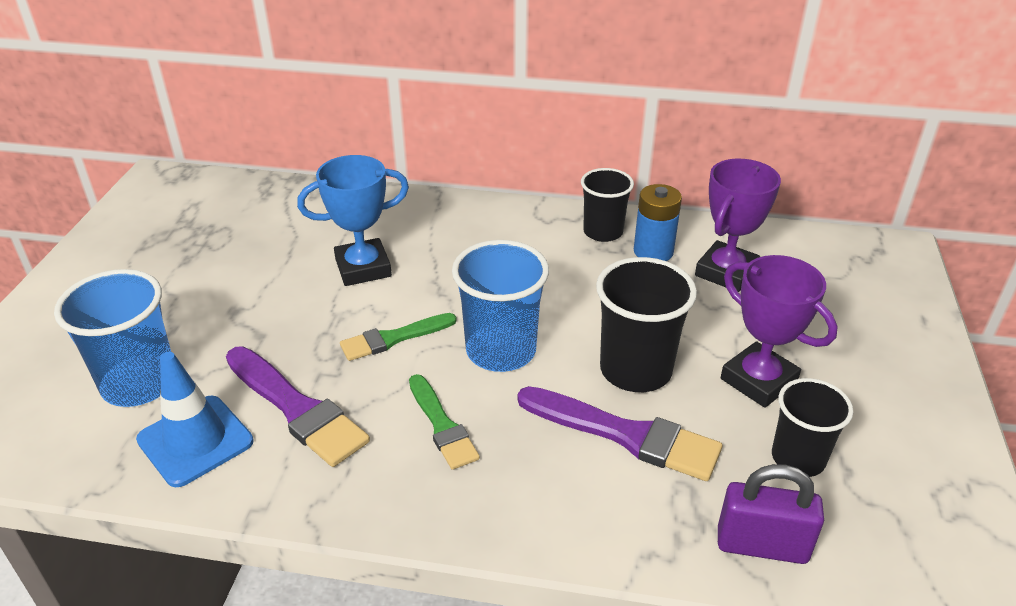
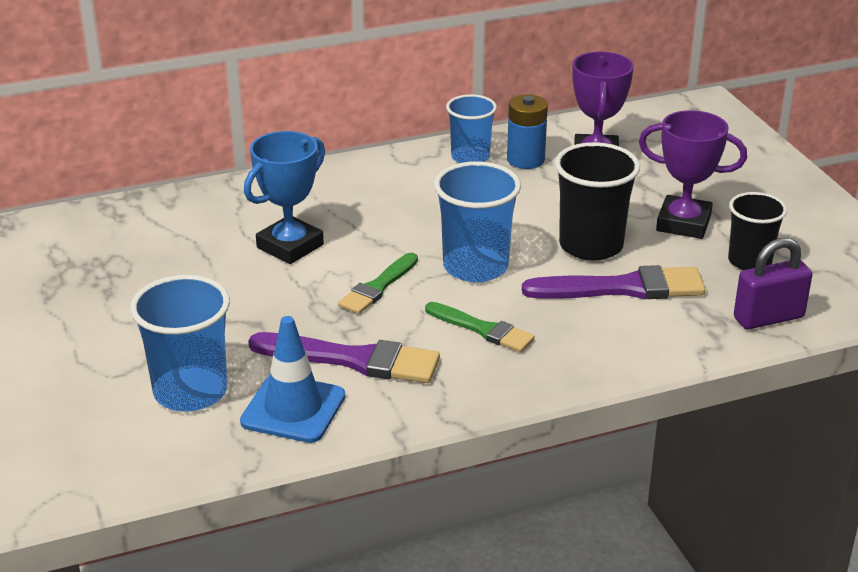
camera: 30 degrees left, 5 degrees down
black cup [581,168,634,242] -> blue cup [446,94,497,163]

